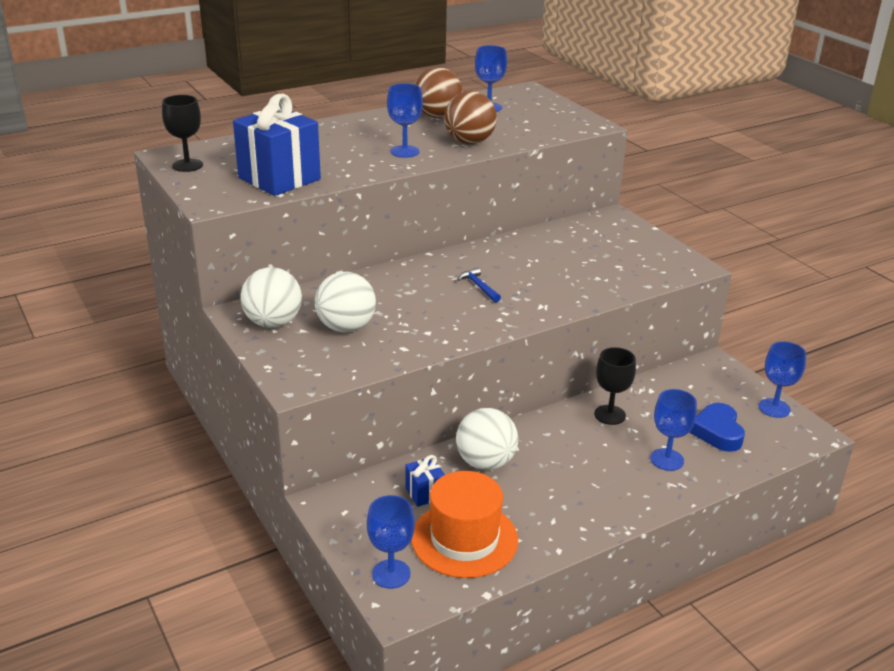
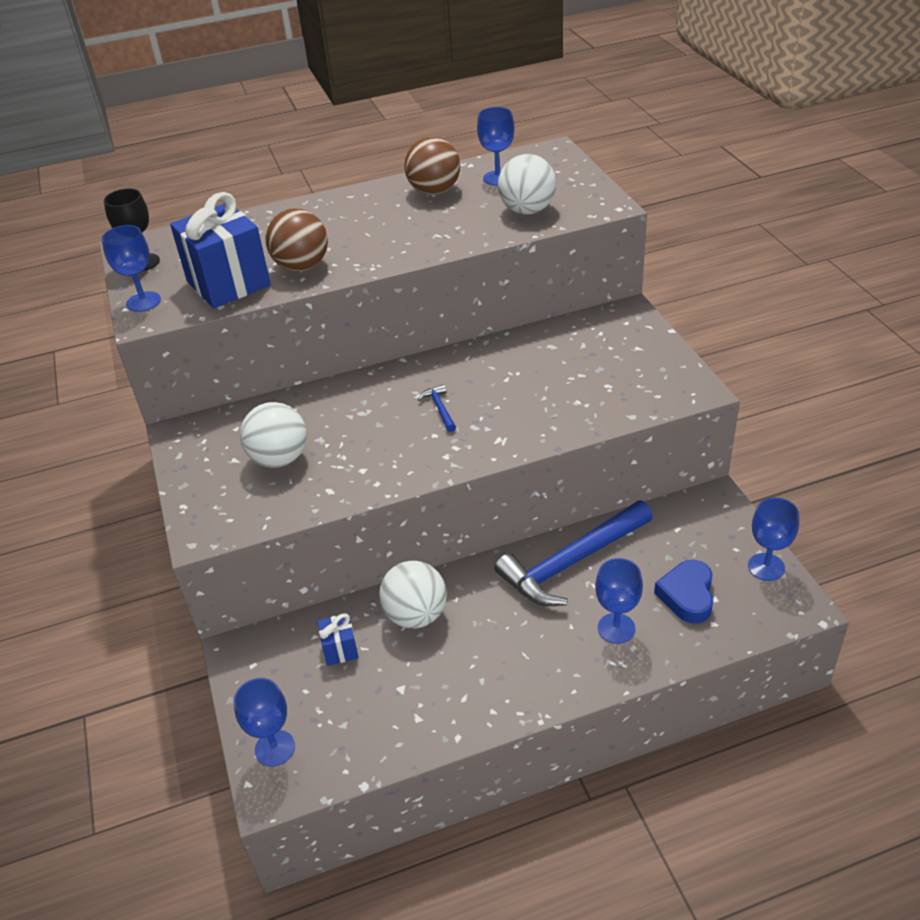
camera: 15 degrees right, 10 degrees up
white ball [240,267,302,328] -> white ball moved to [498,154,556,215]
blue goblet [387,83,423,158] -> blue goblet moved to [102,225,161,312]
orange hat [411,471,518,578] -> none
brown ball [444,91,497,144] -> brown ball moved to [265,208,328,271]
black goblet [594,347,636,425] -> blue hammer [494,500,653,606]

